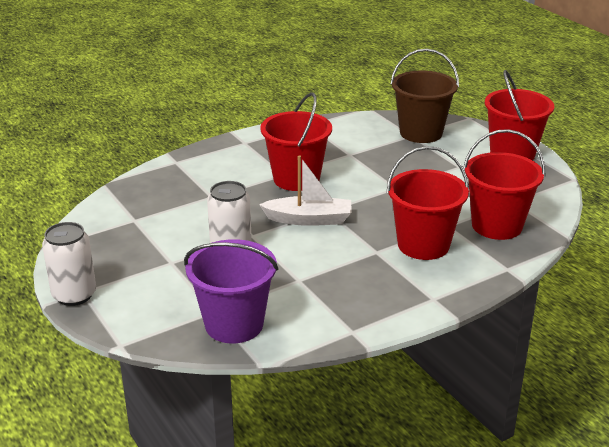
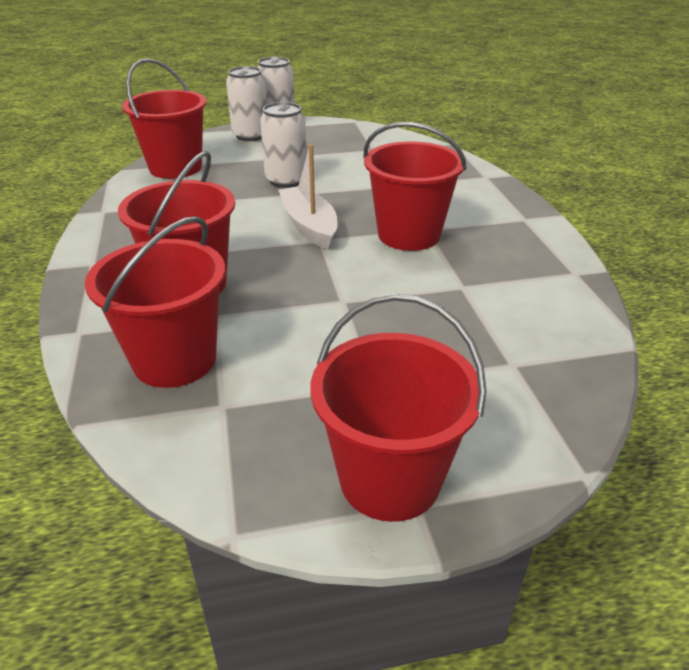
camera: 110 degrees right, 5 degrees up
purple bucket [184,239,278,343] -> red bucket [122,58,207,179]
white boat [259,156,351,226] -> white boat turned 135 degrees clockwise [278,144,338,250]
brown bucket [391,49,459,143] -> none
none -> white can [226,66,267,141]

